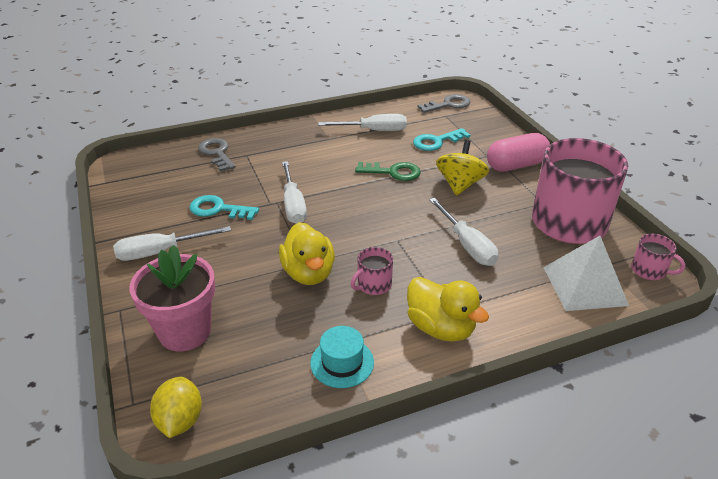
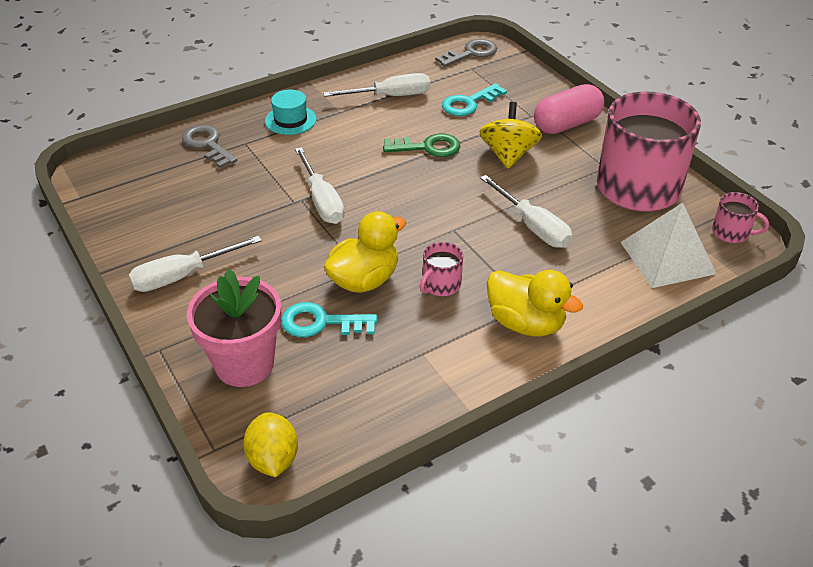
camera: 10 degrees left, 5 degrees up
turquoise key [189,195,259,220] -> turquoise key moved to [281,302,378,337]
yellow duck [279,222,335,285] -> yellow duck turned 105 degrees counterclockwise [324,211,406,293]
turquoise hat [310,326,374,388] -> turquoise hat moved to [265,90,316,135]

